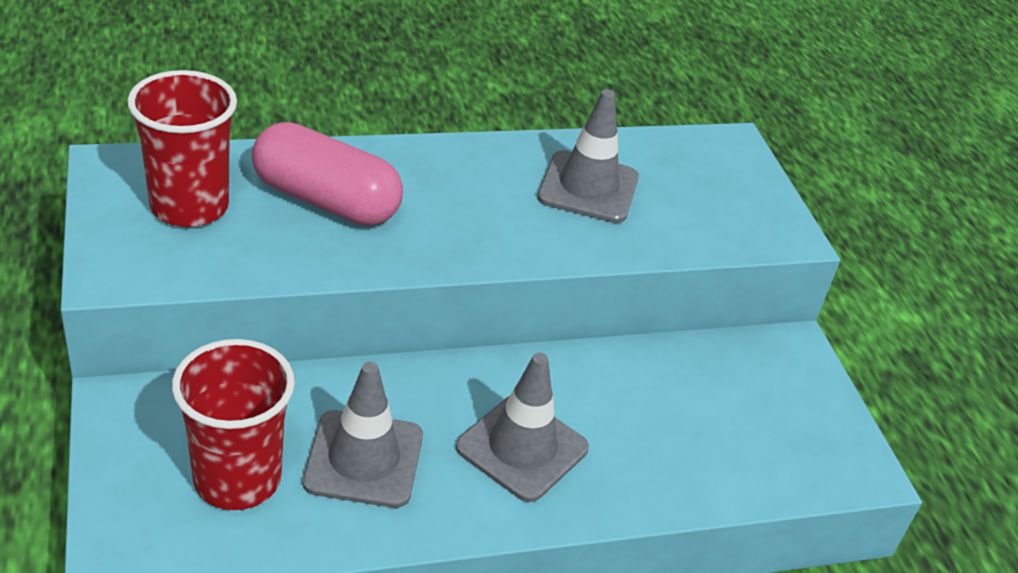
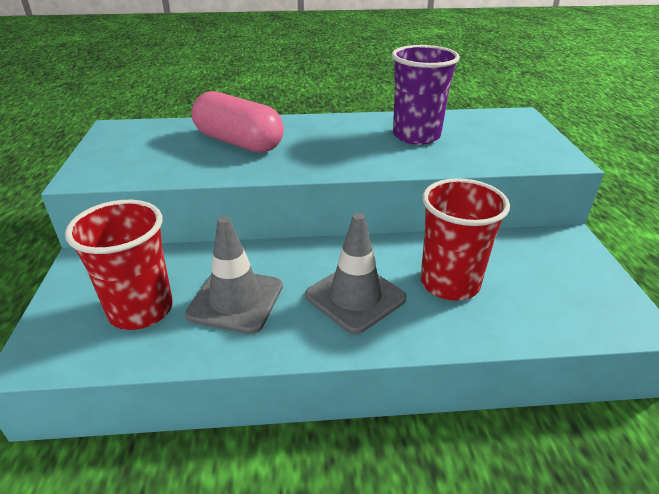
camera: 15 degrees right, 5 degrees down
red cup [127,70,237,227] -> red cup moved to [421,178,510,301]
grey traffic cone [537,89,639,223] -> purple cup [392,45,460,145]

